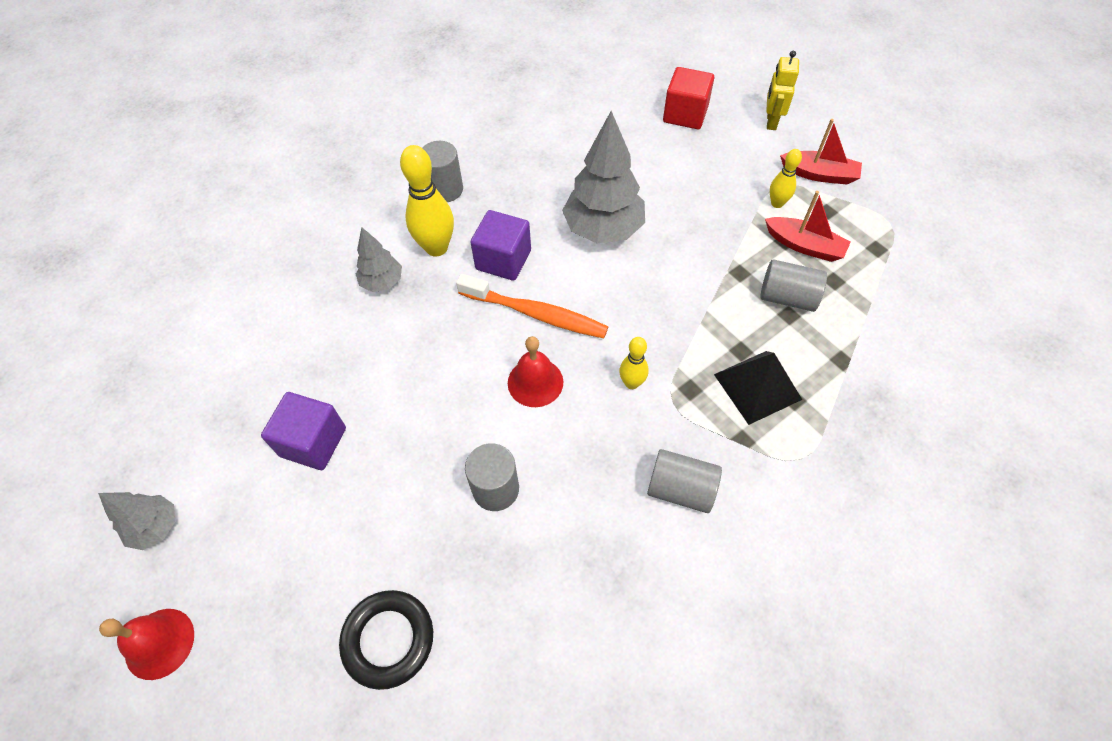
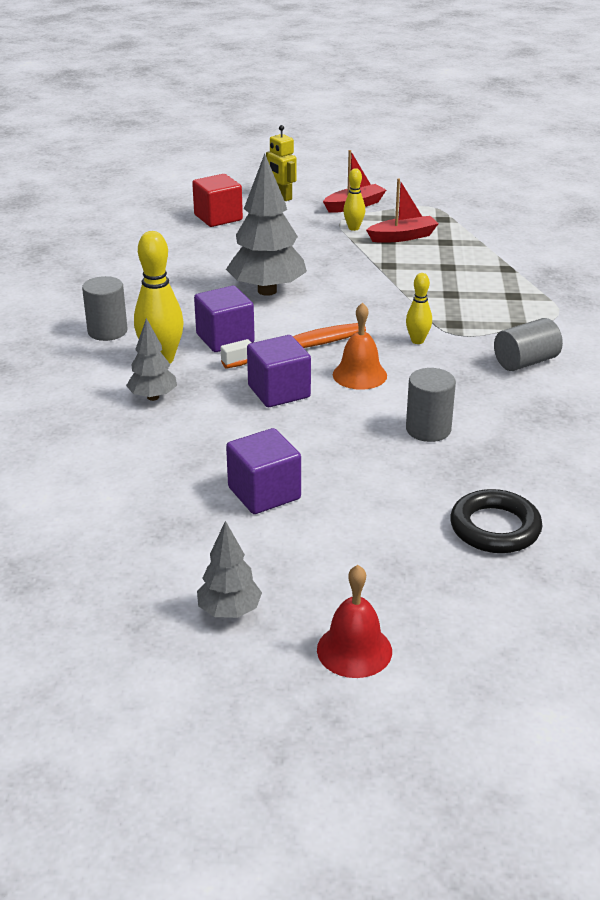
camera: 50 degrees left, 25 degrees down
red bell [508,336,563,407] -> orange bell [333,303,387,390]
black pyramid [714,351,802,425] -> none
grey cylinder [760,259,827,312] -> none
none -> purple cube [247,335,311,407]

